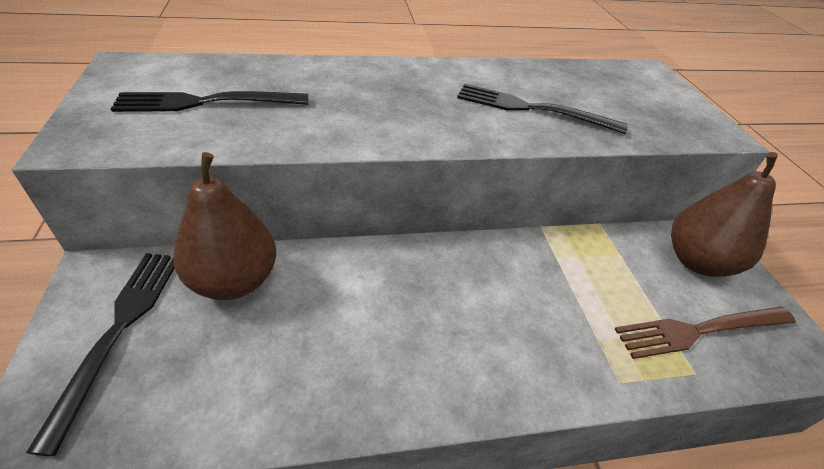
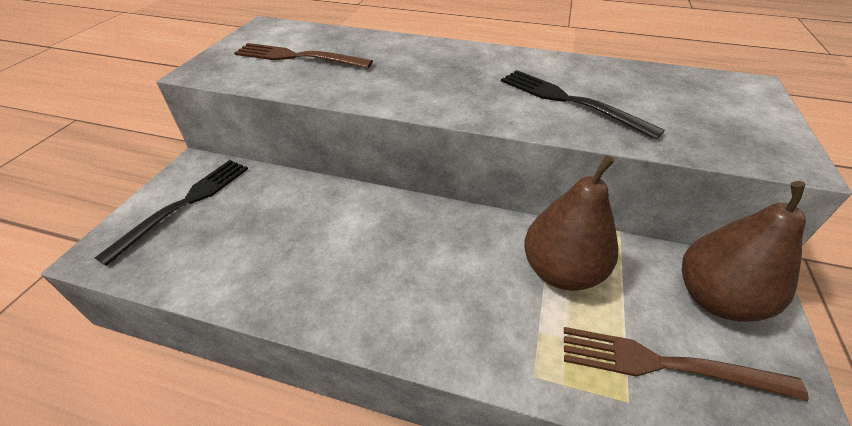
camera: 30 degrees right, 0 degrees up
black fork [111,91,308,112] -> brown fork [234,43,373,69]
brown pear [173,152,276,300] -> brown pear moved to [524,155,618,291]

